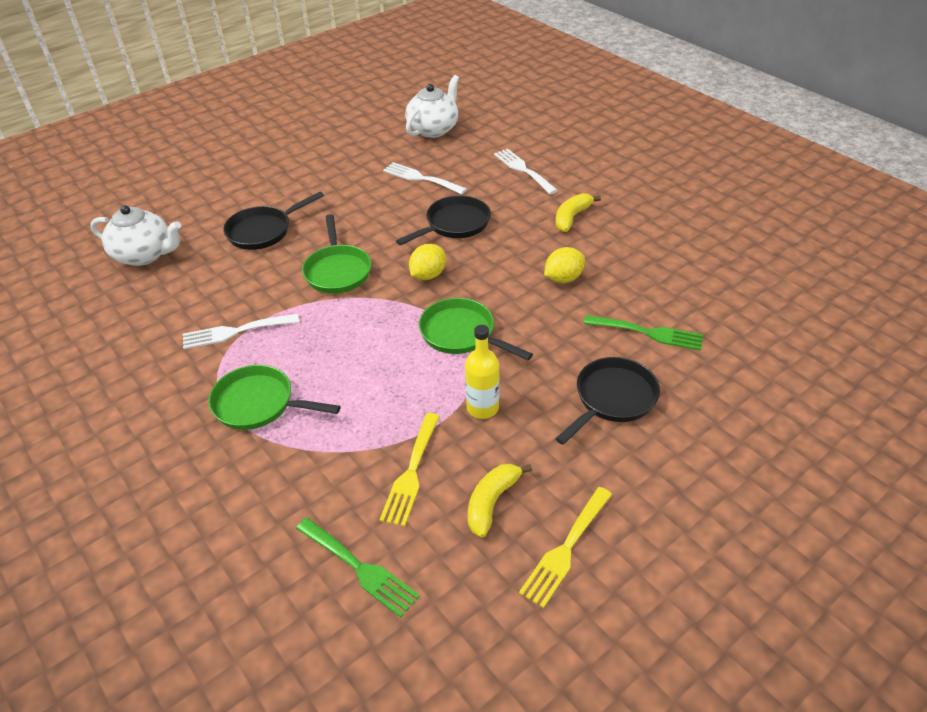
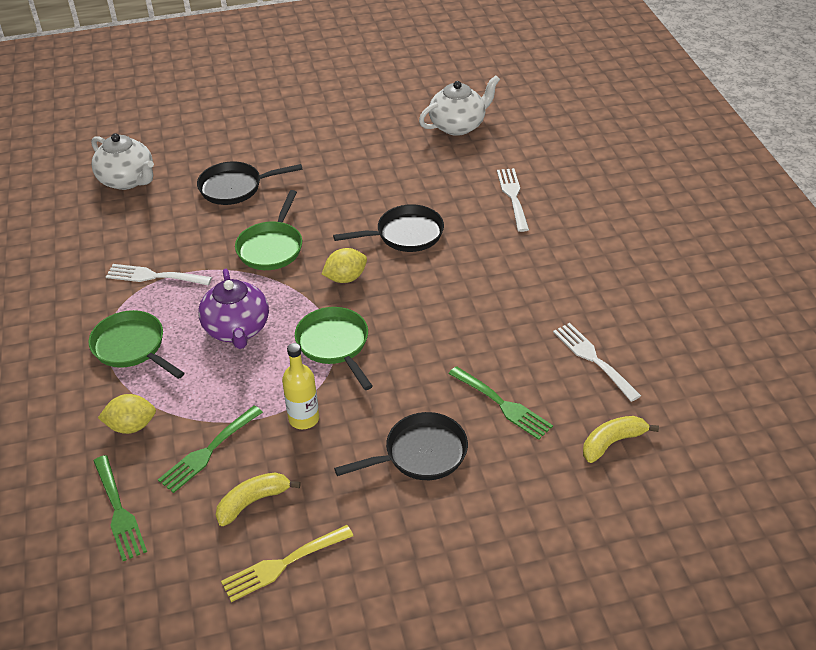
camera: 25 degrees right, 0 degrees up
yellow fork [380,413,440,527] -> green fork [158,405,263,493]
white fork [383,162,467,195] -> white fork moved to [553,323,641,402]
yellow lemon [544,247,585,283] -> yellow lemon moved to [98,394,156,434]
yellow banana [555,193,601,232] -> yellow banana moved to [583,416,659,463]
none -> purple teapot [198,269,269,349]

